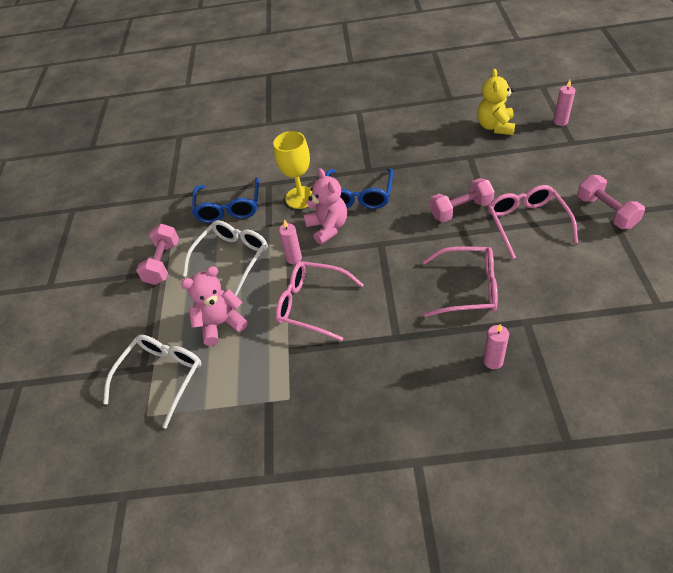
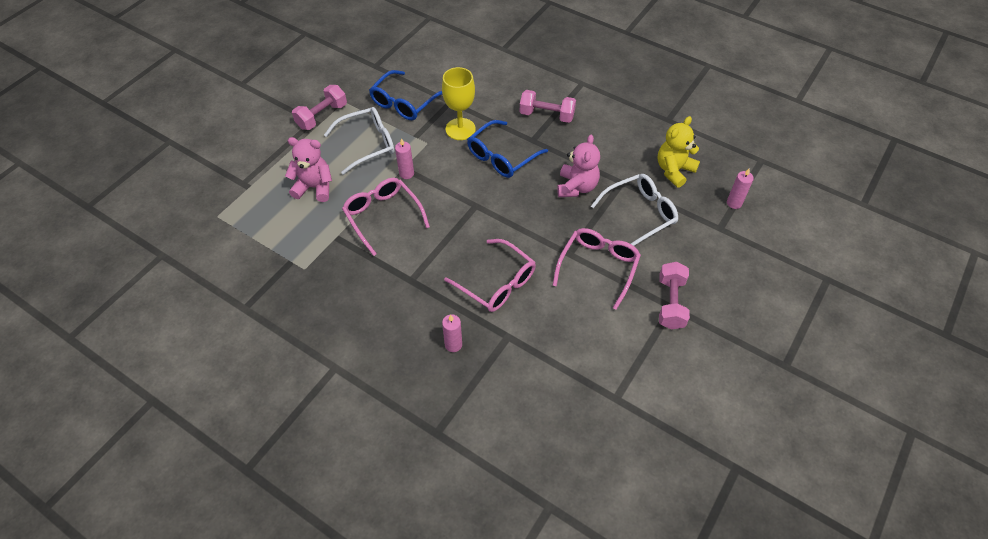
camera: 30 degrees right, 5 degrees up
white glasses [103,335,202,428] -> white glasses moved to [591,174,678,246]
pink teddy bear [304,168,347,245] -> pink teddy bear moved to [557,135,600,197]
pink dumbbell [430,178,495,222] -> pink dumbbell moved to [519,90,576,123]

